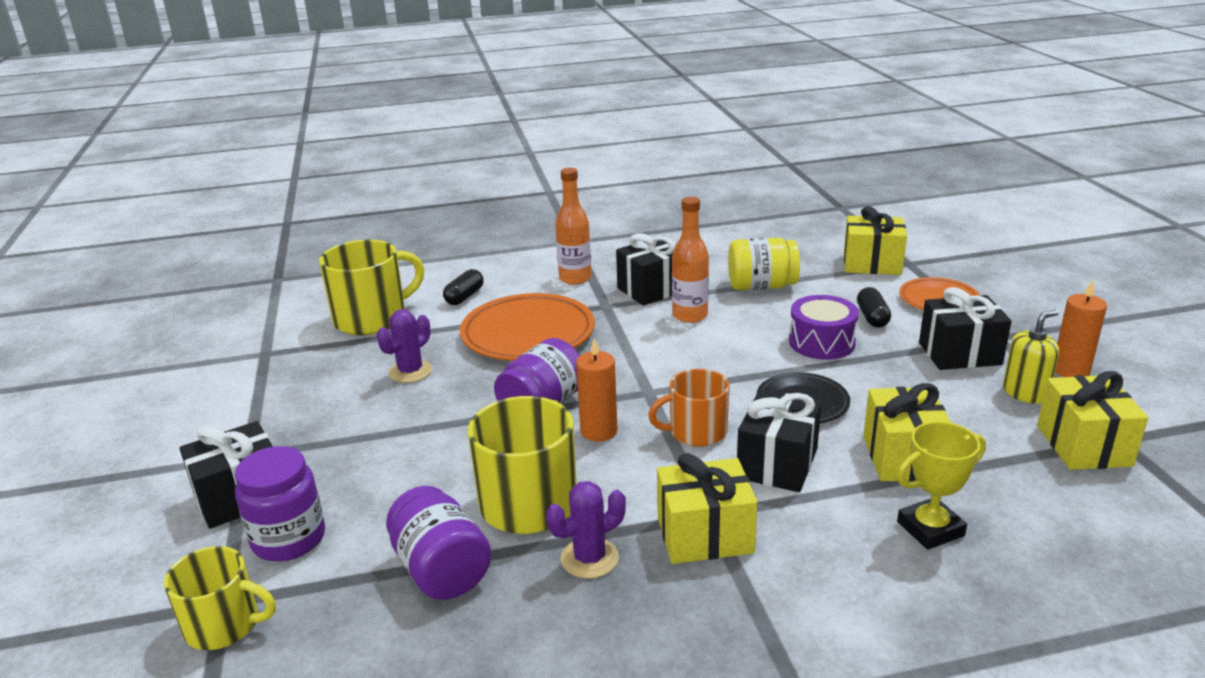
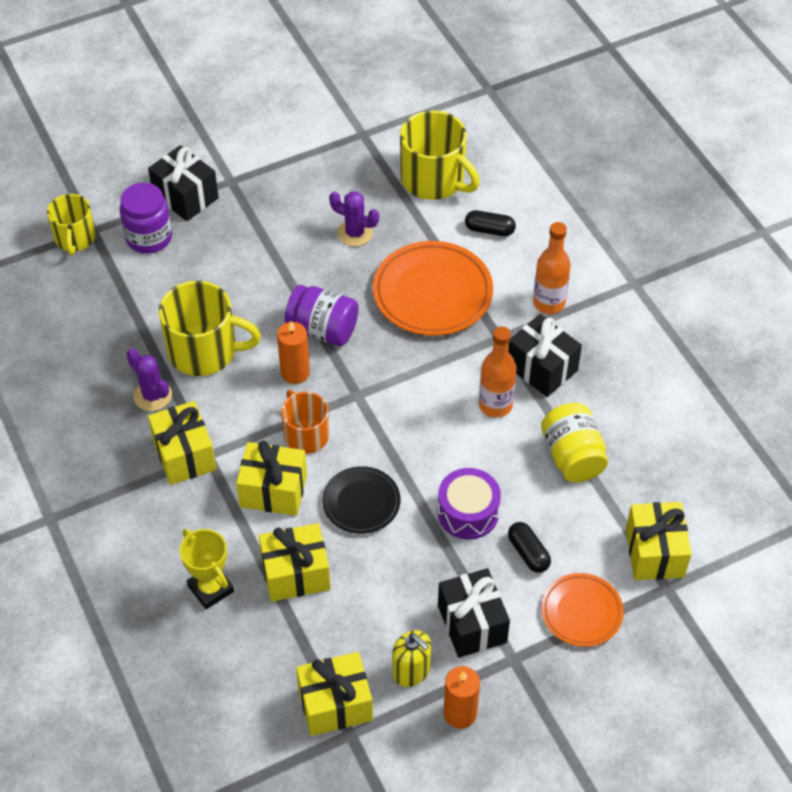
camera: 75 degrees right, 25 degrees up
purple jar [386,486,491,600] -> none
black gift [737,390,822,492] -> yellow gift [236,441,307,516]
black capsule [857,287,891,328] -> black capsule turned 75 degrees clockwise [508,522,551,573]

